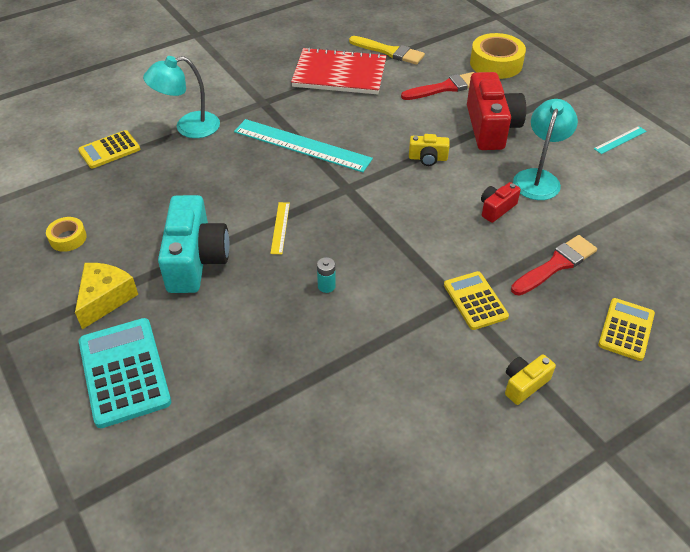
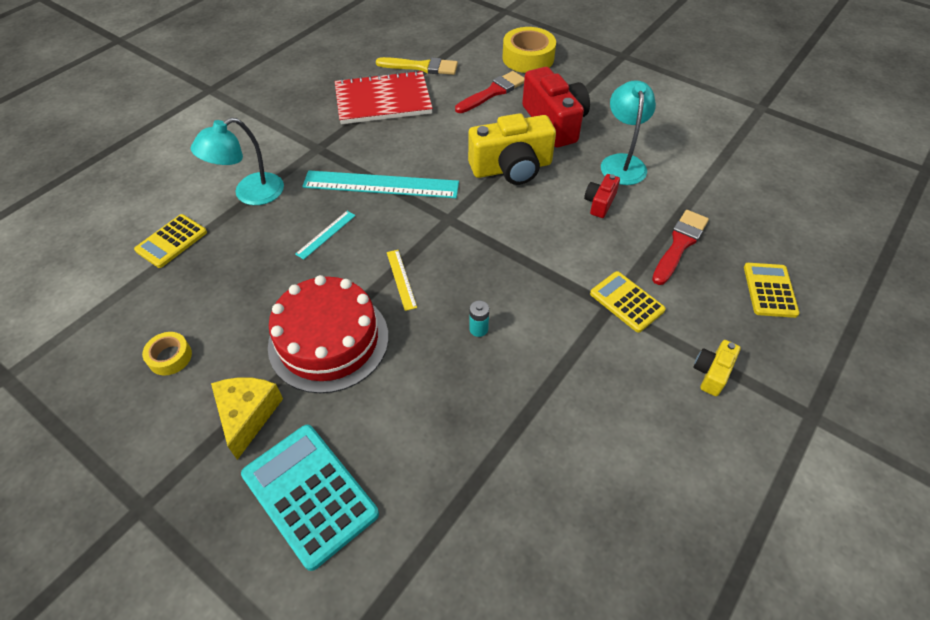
camera: 20 degrees left, 5 degrees up
turquoise camera [158,195,229,293] -> red cake [268,275,389,393]
yellow camera [409,134,450,166] -> yellow camera [468,113,556,185], size x2.06
turquoise ruler [594,126,647,154] -> turquoise ruler moved to [295,211,356,260]

